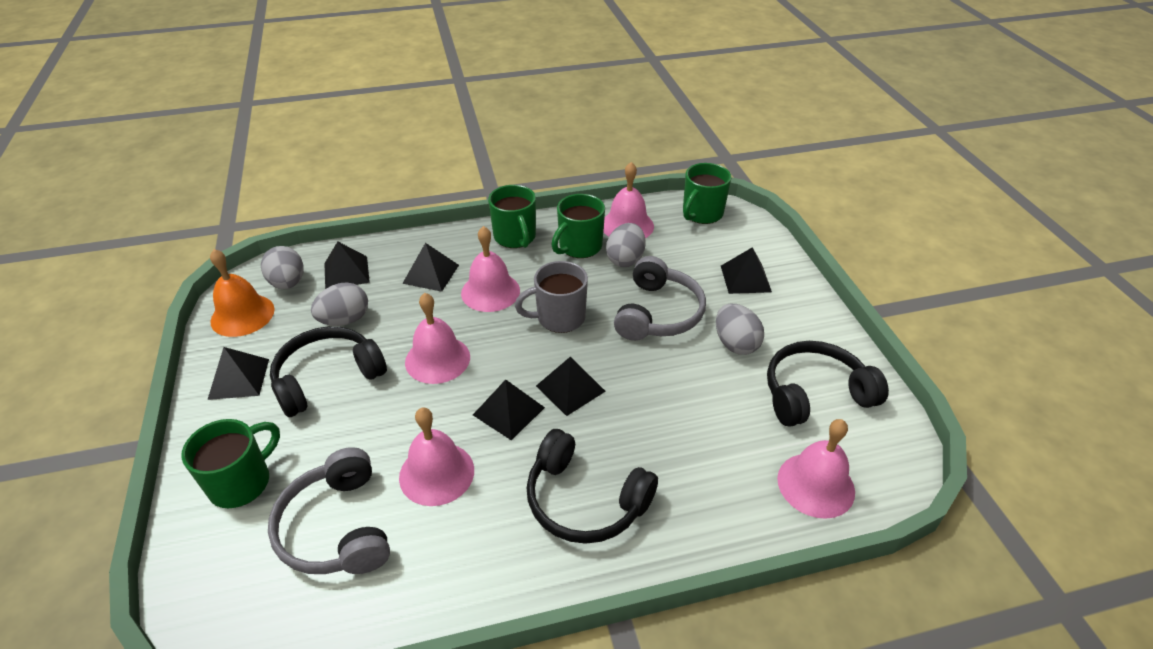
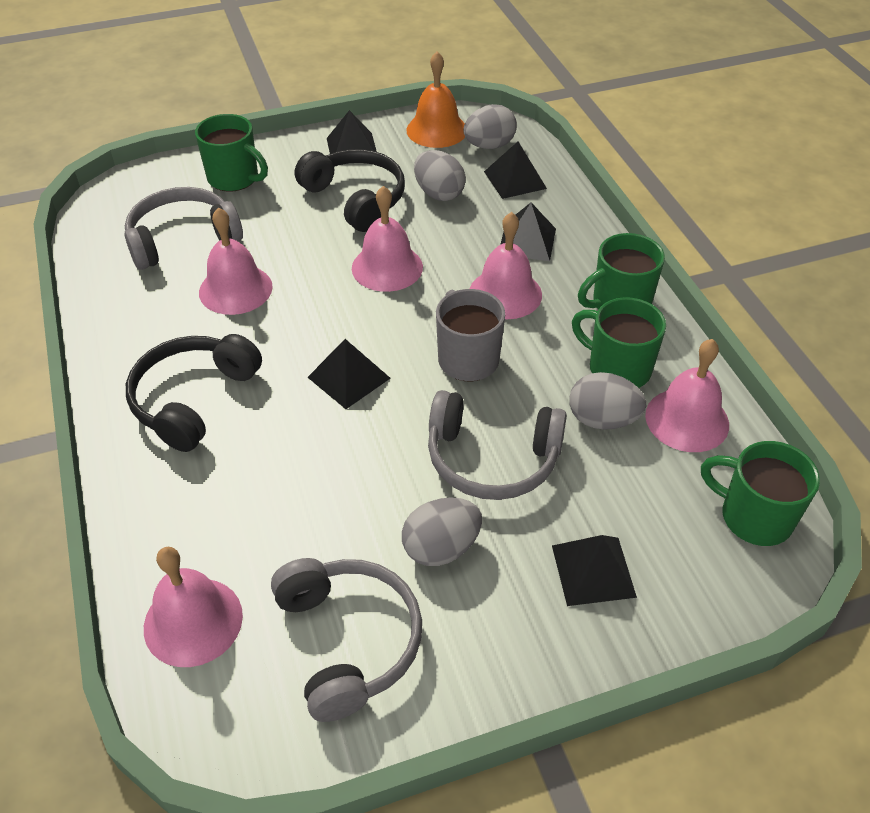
camera: 85 degrees right, 5 degrees up
black pyramid [473,380,545,440] -> none
black headphones [767,341,889,427] -> grey headphones [271,558,422,722]

